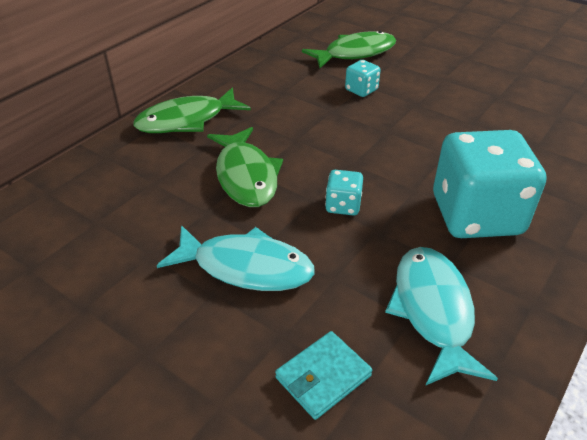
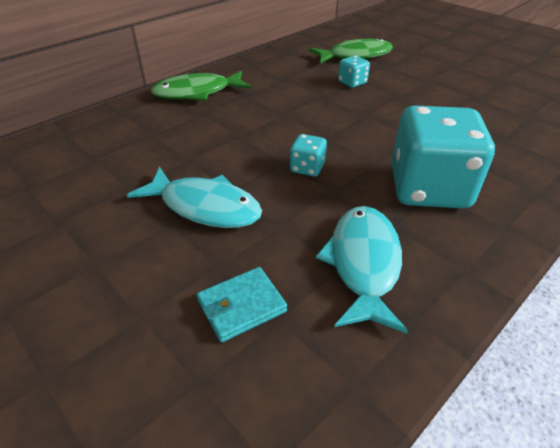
camera: 10 degrees right, 0 degrees up
green fish [207,127,283,207] -> none

